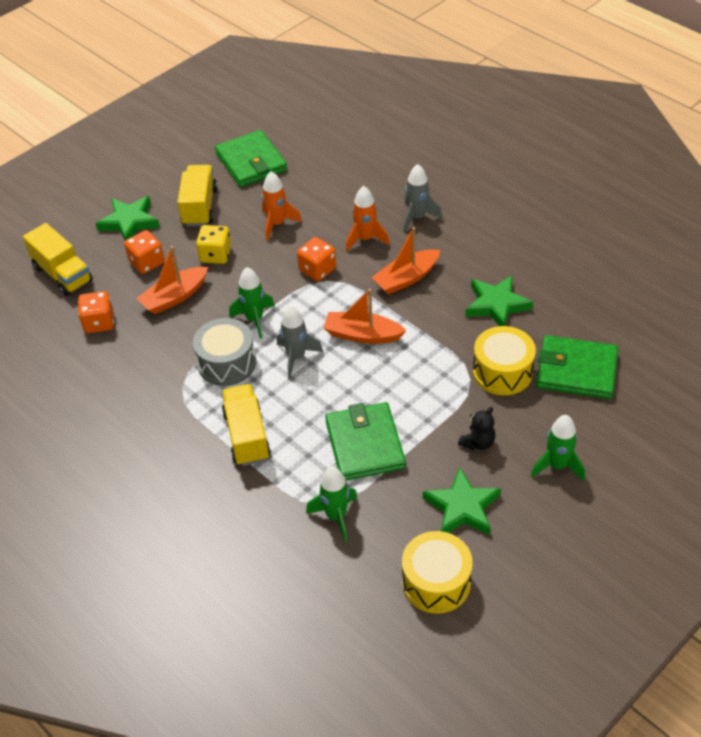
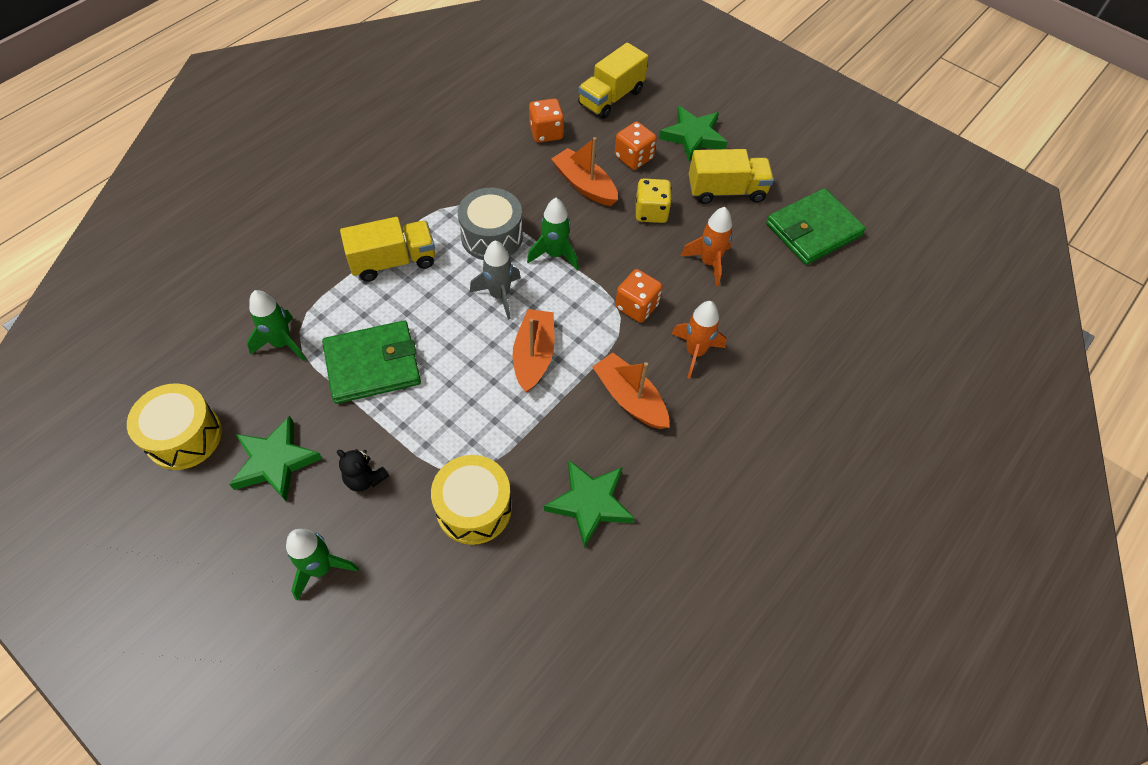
camera: 80 degrees right, 10 degrees up
grey rocket [403,164,442,232] -> none
green wallet [536,335,618,399] -> none

